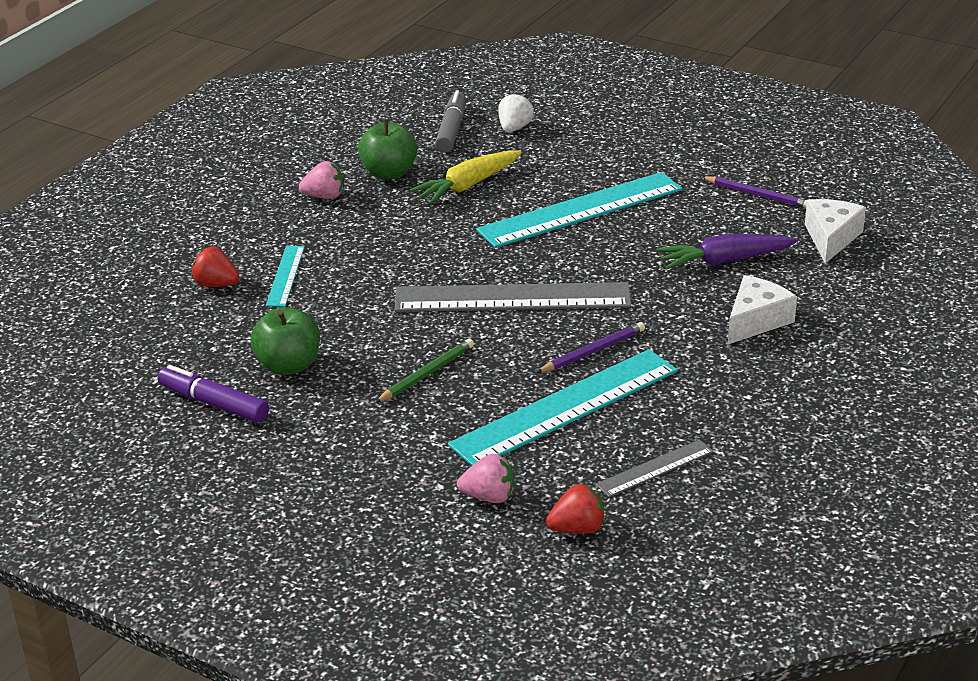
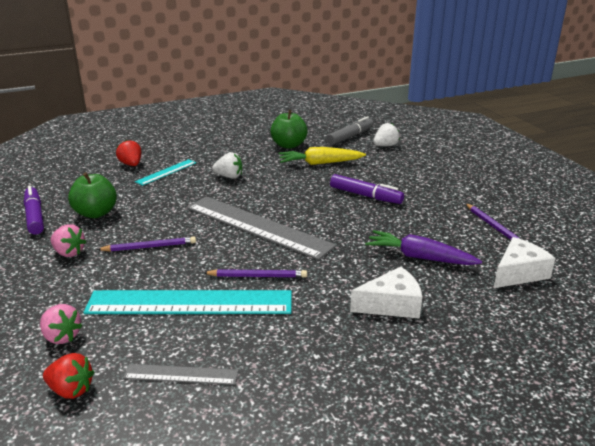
camera: 35 degrees right, 5 degrees down
pink strawberry [299,161,344,199] -> pink strawberry moved to [50,224,86,257]
green pencil [375,339,474,403] -> purple pencil [97,236,196,252]
turquoise ruler [476,172,682,248] -> purple marker [330,174,404,204]
none -> white strawberry [212,152,242,179]

